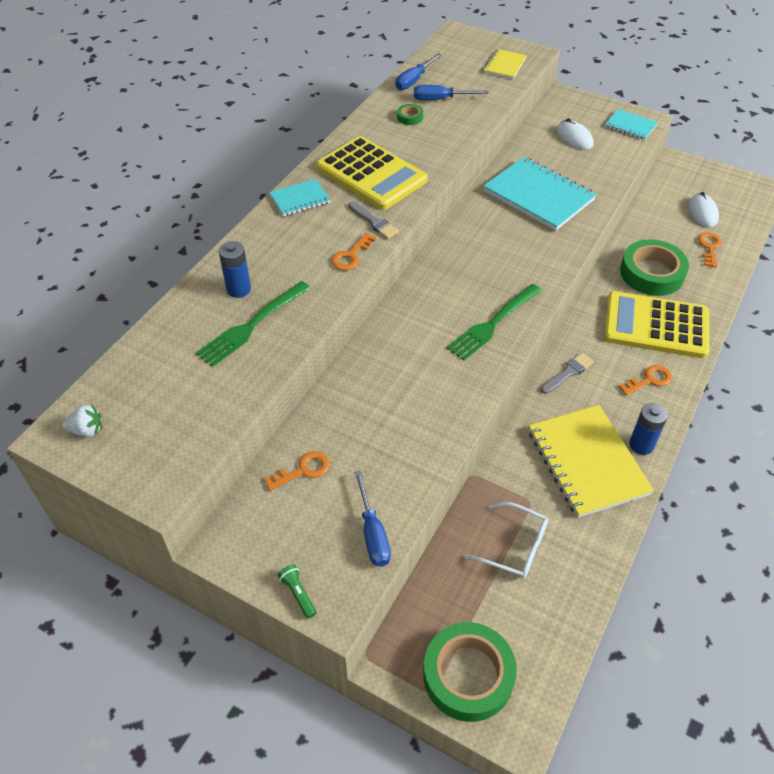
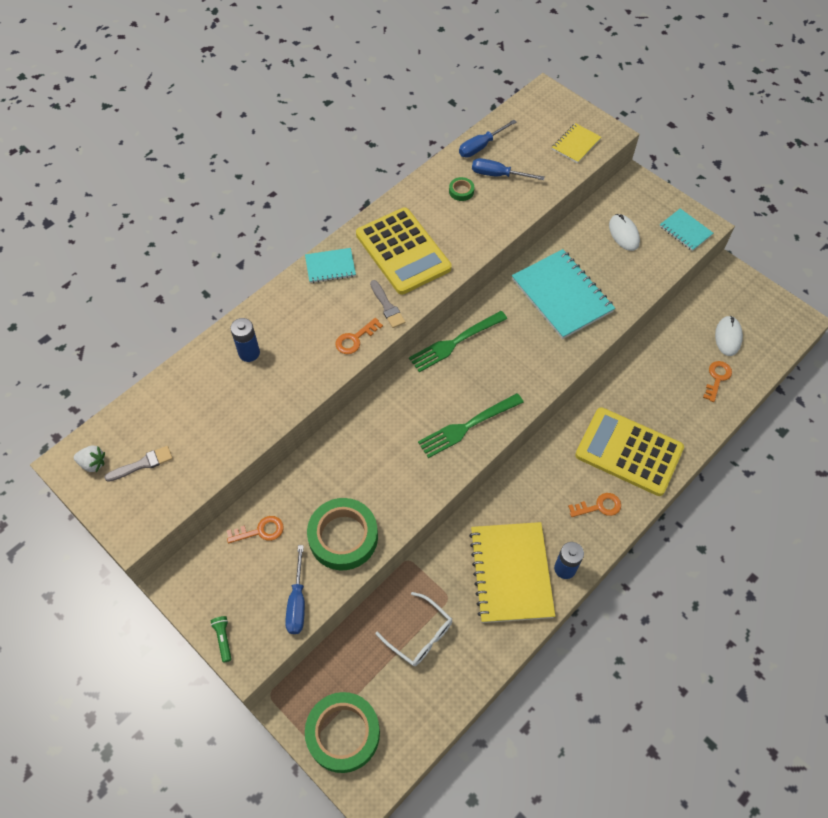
camera: 15 degrees right, 10 degrees up
green fork [196,281,310,367] -> green fork moved to [409,311,507,372]
grey brush [541,353,594,394] -> grey brush moved to [104,446,173,482]
green tape [620,239,689,296] -> green tape moved to [307,498,378,570]

